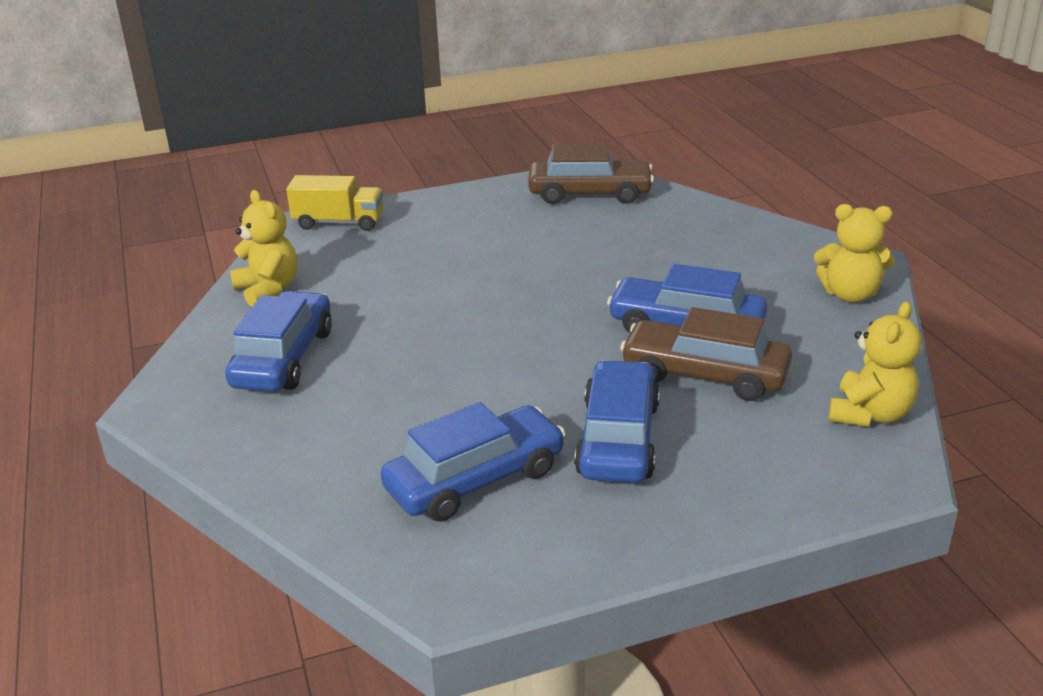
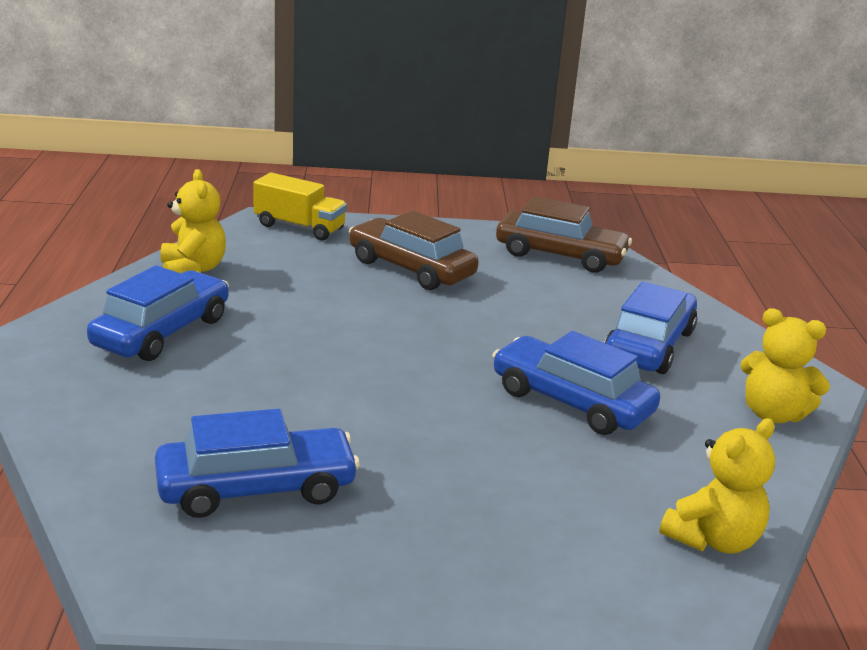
camera: 15 degrees right, 5 degrees down
blue car [574,360,660,483] -> blue car moved to [604,281,697,374]
brown car [620,307,792,401] -> brown car moved to [349,211,479,290]

